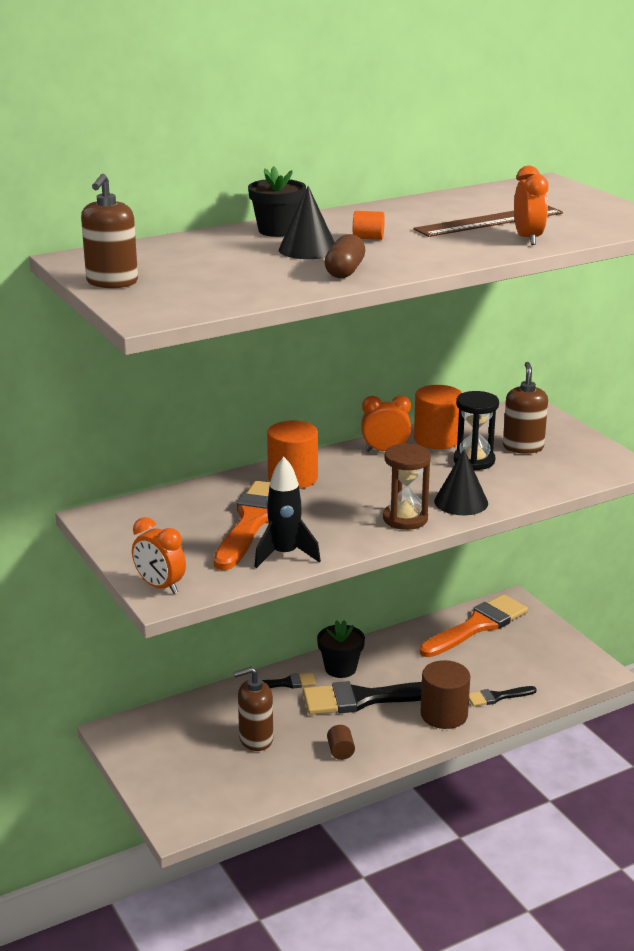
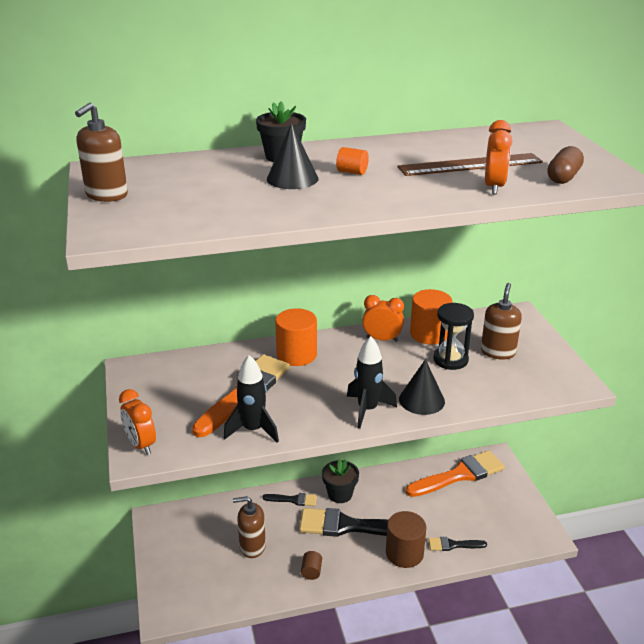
camera: 15 degrees right, 5 degrees up
brown capsule [325,234,365,278] -> brown capsule moved to [547,146,584,184]
brown hourglass [383,443,431,530] -> black rocket [347,336,397,429]

